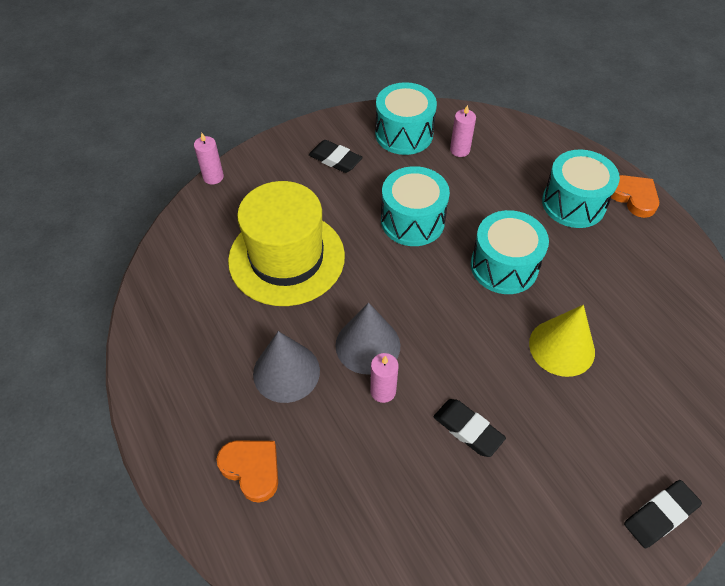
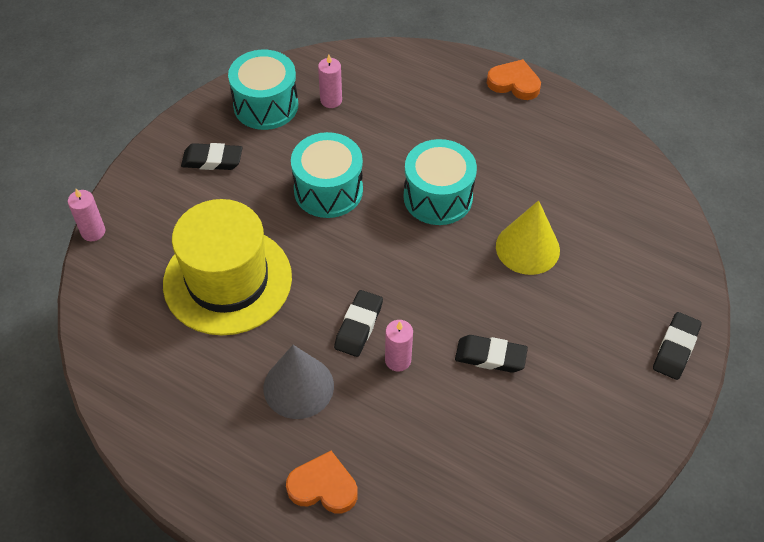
camera: 30 degrees left, 0 degrees up
grey cone [335,303,401,375] -> black eraser [334,290,383,357]
turquoise drum [542,150,620,228] -> none

